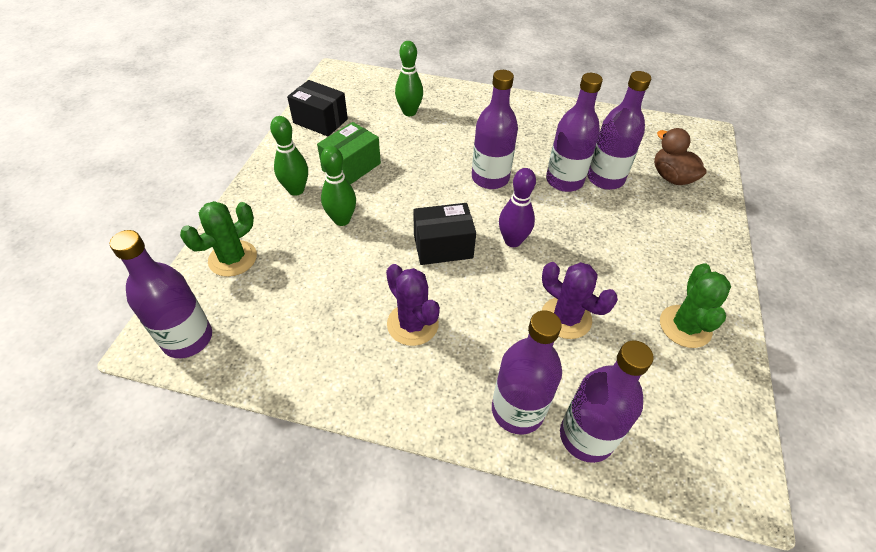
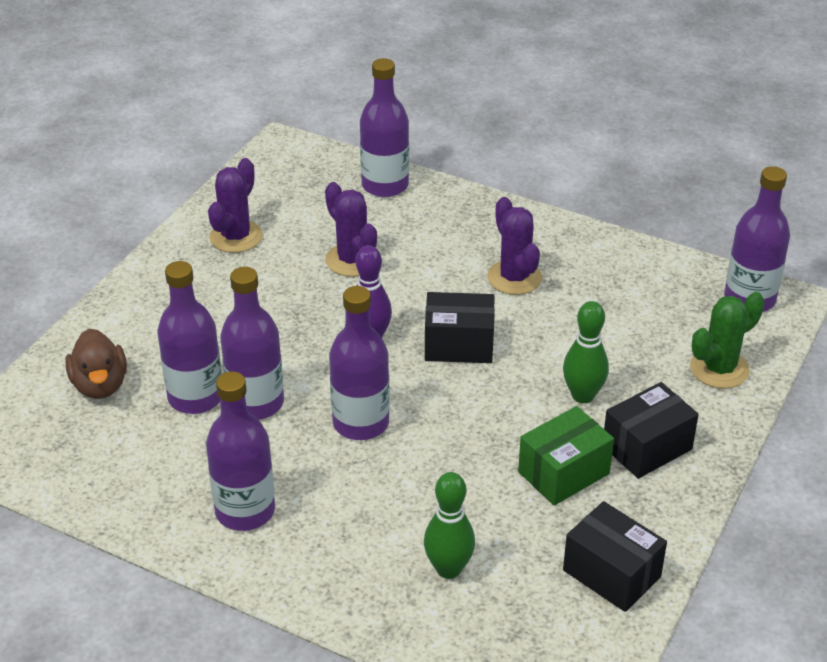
camera: 165 degrees left, 10 degrees down
green bowling pin [270,116,308,196] -> black box [604,382,699,479]
purple bottle [492,310,562,434] -> purple bottle moved to [206,371,275,531]
green cactus [660,263,731,348] -> purple cactus [208,158,263,253]

